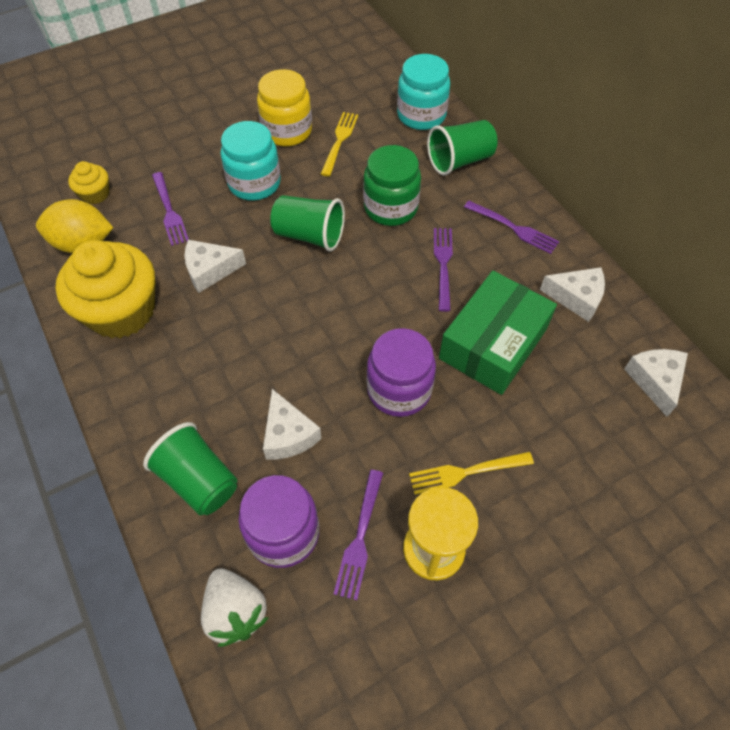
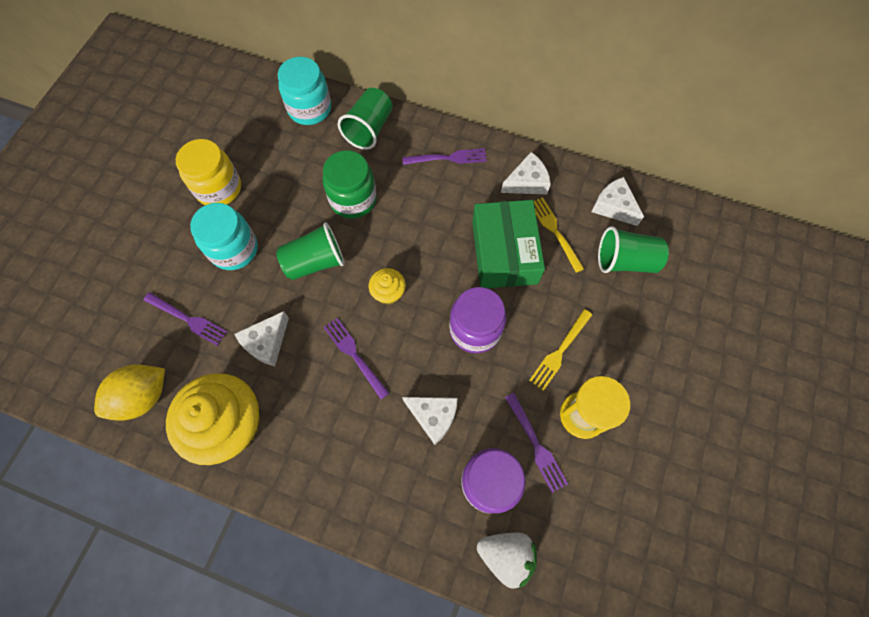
camera: 40 degrees left, 10 degrees up
yellow cupcake [68,161,109,204] -> yellow cupcake moved to [369,268,406,304]
green cup [143,422,237,515] -> green cup moved to [598,226,669,273]
yellow fork [321,112,358,177] -> yellow fork moved to [534,197,584,273]
purple fork [434,228,453,312] -> purple fork moved to [323,318,389,399]

